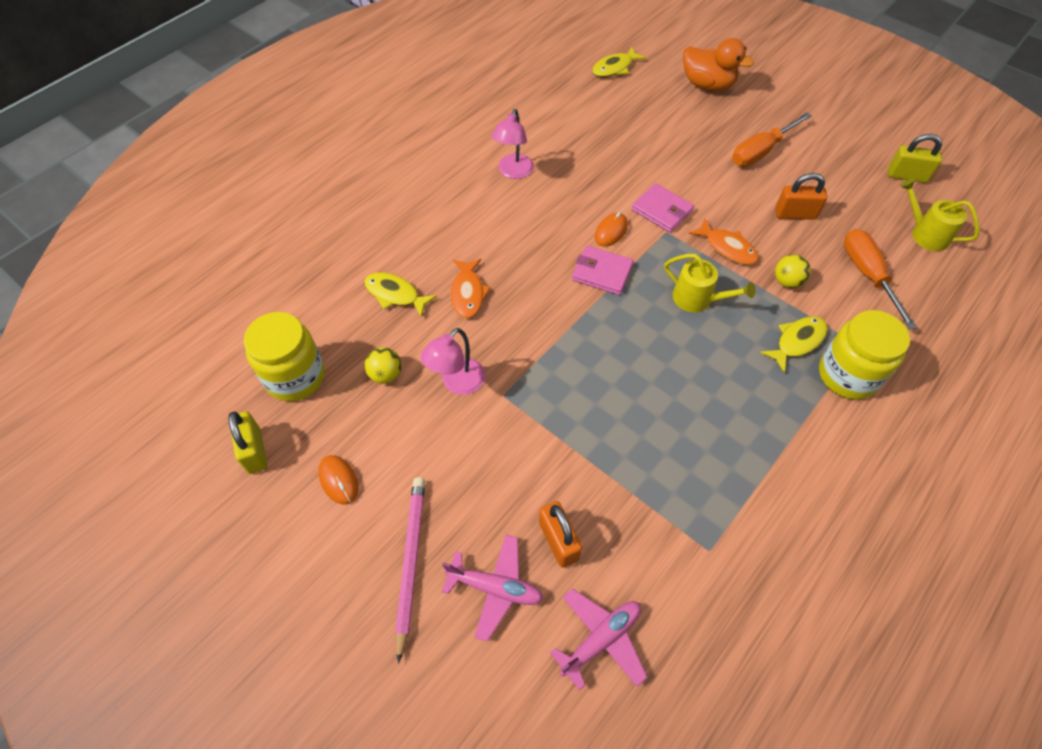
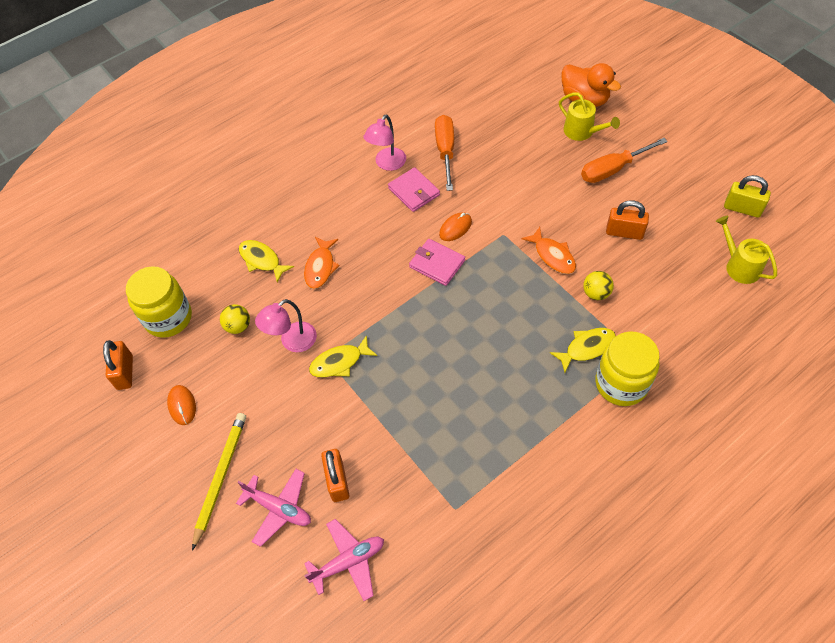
camera: 15 degrees right, 0 degrees up
yellow padlock [228,411,267,474] -> orange padlock [103,340,133,390]
pink pencil [395,477,425,663] -> yellow pencil [192,413,246,551]
yellow fish [592,47,646,77] -> yellow fish moved to [309,335,378,377]
pink wallet [631,183,694,233] -> pink wallet moved to [388,167,440,212]
yellow watering can [664,254,756,312] -> yellow watering can moved to [559,93,620,141]
orange screwdriver [844,229,917,330] -> orange screwdriver moved to [435,115,454,191]

